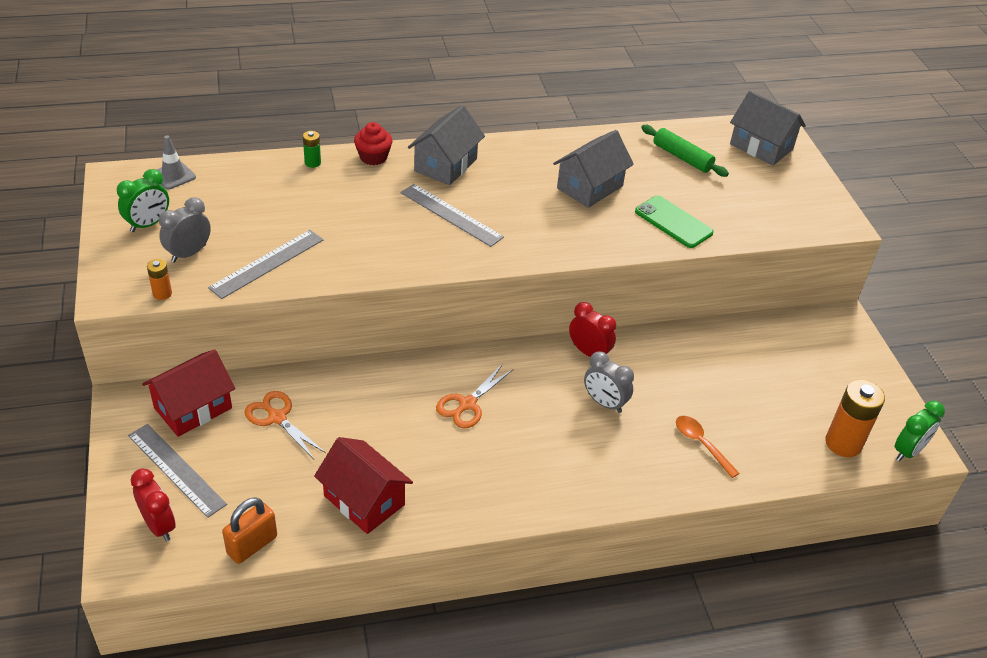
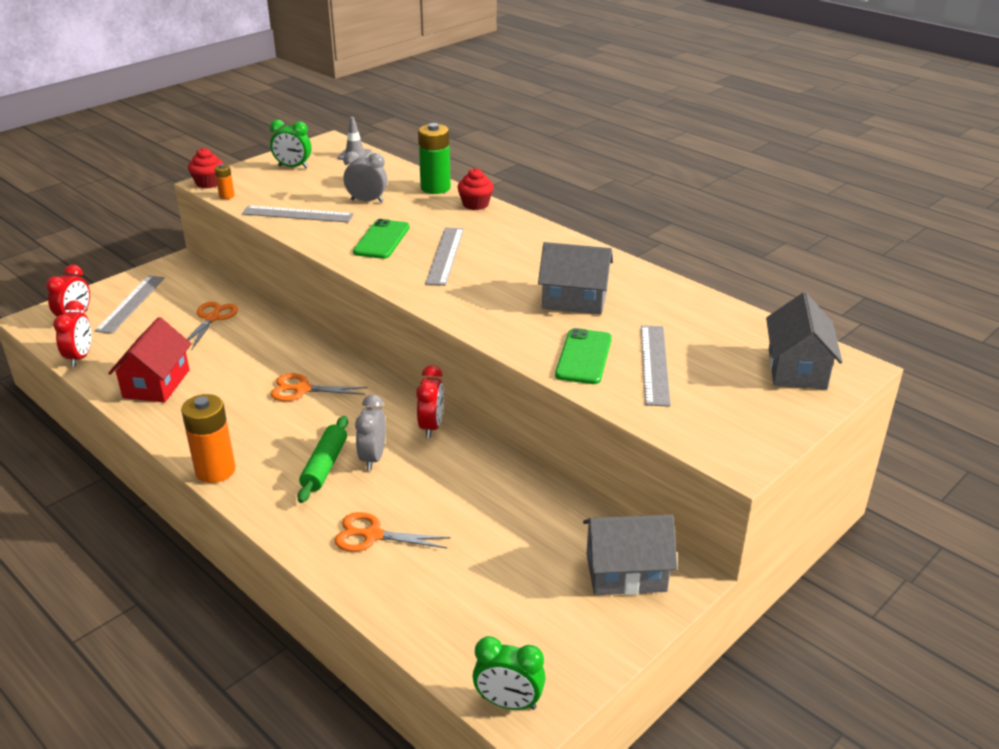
camera: 60 degrees right, 10 degrees down
red house [142,349,235,437] -> none
grey clock [159,197,211,262] -> grey clock moved to [343,151,387,203]
orange padlock [222,498,277,564] -> red clock [53,300,92,367]
green battery [303,131,321,168] -> green battery [418,123,451,194], size x2.02
grey house [408,105,485,185] -> grey house moved to [583,514,678,595]
green rolling pin [641,125,729,177] -> green rolling pin moved to [297,416,348,503]
orange spoon [676,416,739,478] -> orange scissors [334,512,451,552]
orange battery [825,380,885,457] -> orange battery moved to [181,394,236,483]
none -> red cupcake [188,148,223,188]
none -> green phone [353,219,410,259]
none -> grey ruler [641,325,671,407]

